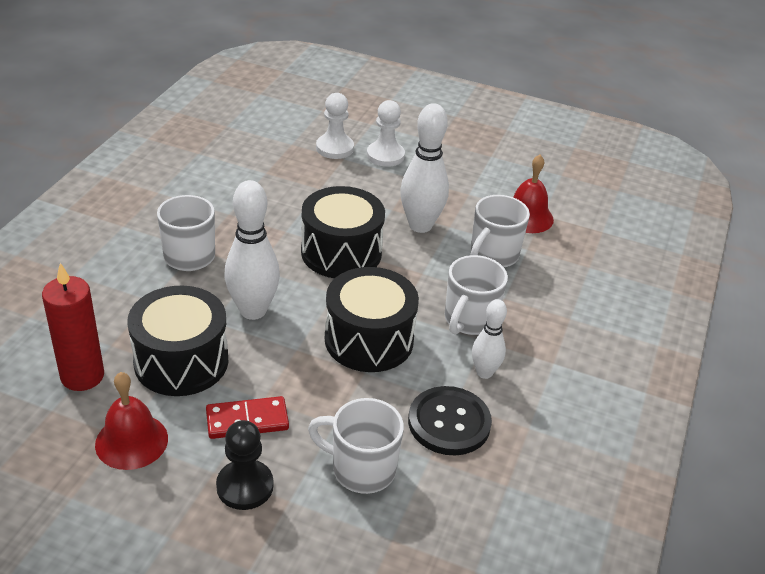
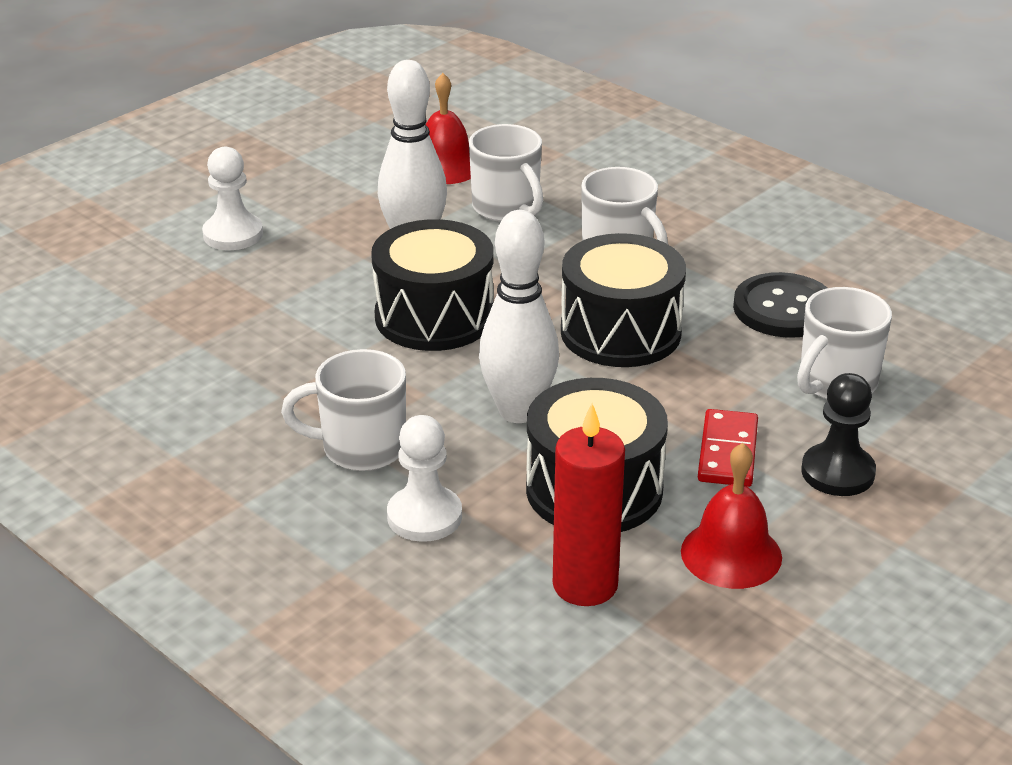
camera: 65 degrees left, 5 degrees down
white pawn [316,93,354,159] -> white pawn moved to [387,415,462,542]
white bowling pin [472,299,507,379] -> none

